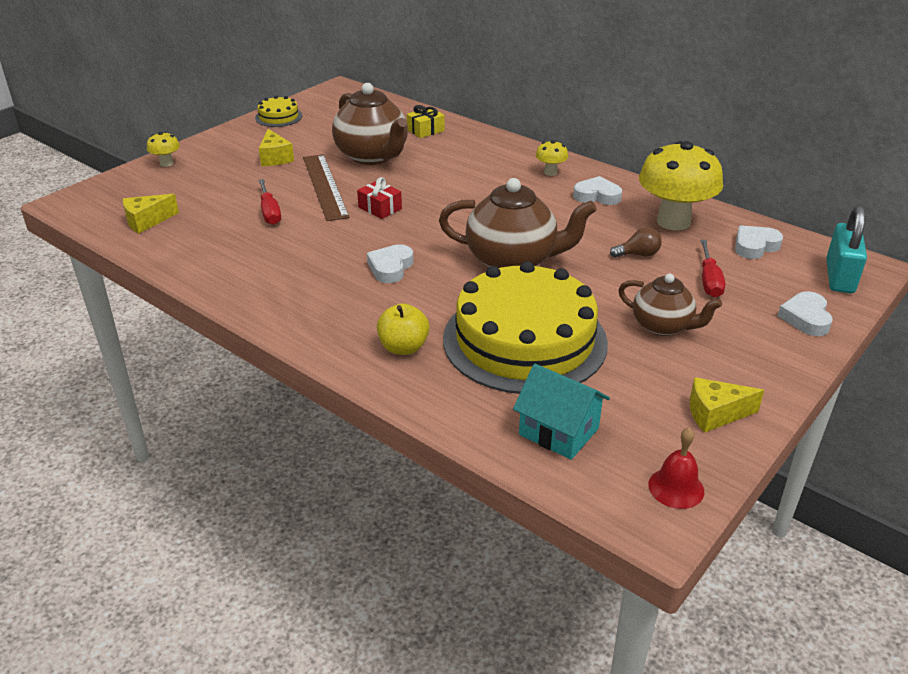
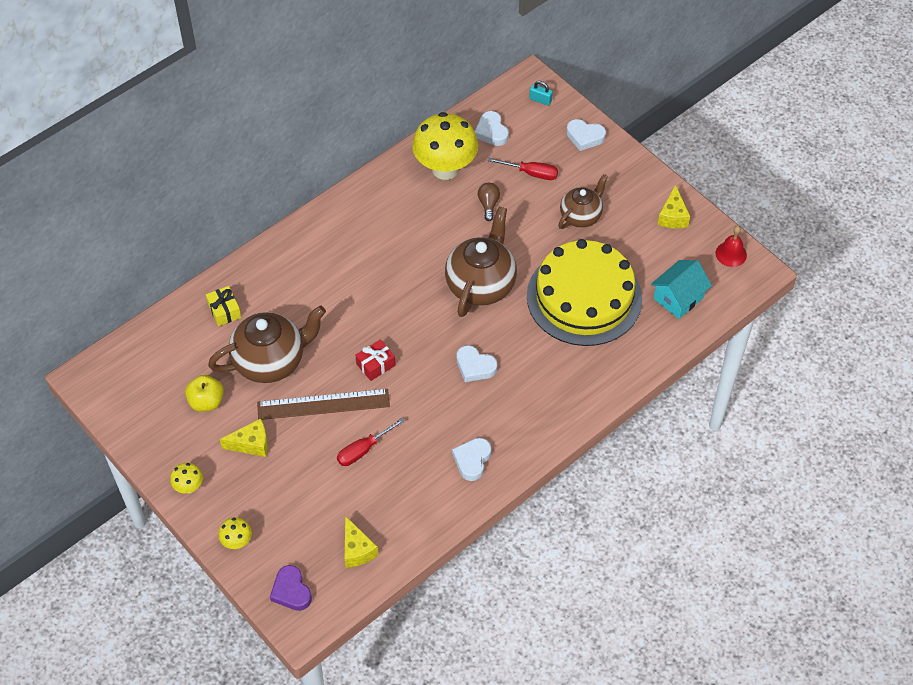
camera: 80 degrees left, 20 degrees up
yellow cake [255,96,302,127] -> none
red screwdriver [259,179,281,225] -> red screwdriver turned 150 degrees clockwise [337,418,405,466]
yellow apple [377,303,430,355] -> yellow apple moved to [185,375,224,412]
yellow mushroom [536,140,568,176] -> yellow mushroom moved to [170,463,203,493]
white heart [573,176,622,205] -> white heart moved to [452,438,491,481]
turquoise padlock [826,205,867,293] -> turquoise padlock [529,81,553,106], size x0.49
none -> purple heart [270,565,312,611]

